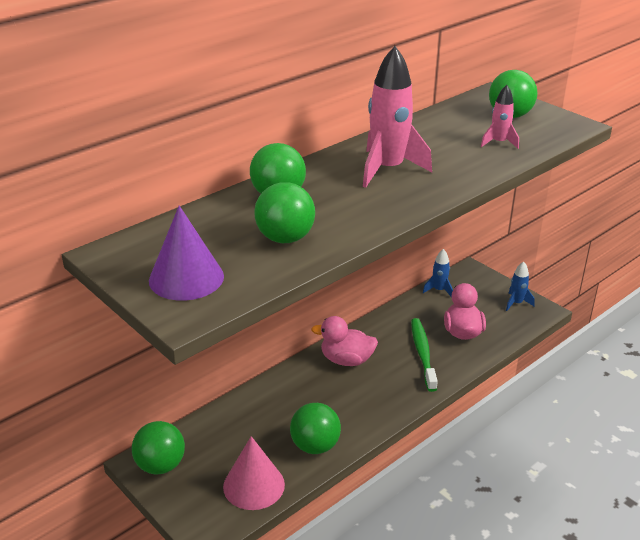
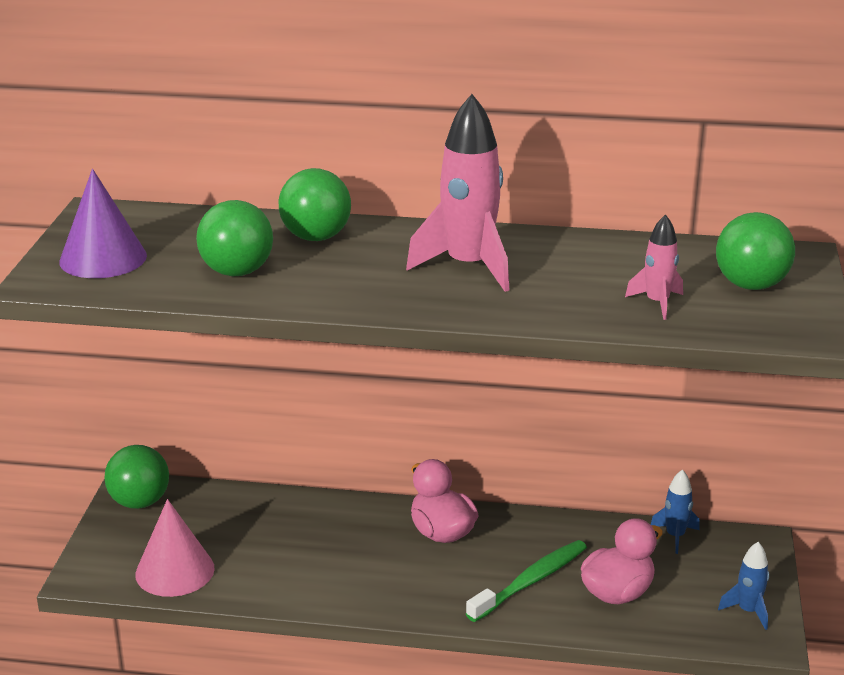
camera: 50 degrees right, 5 degrees down
green ball [290,403,341,454] -> none

